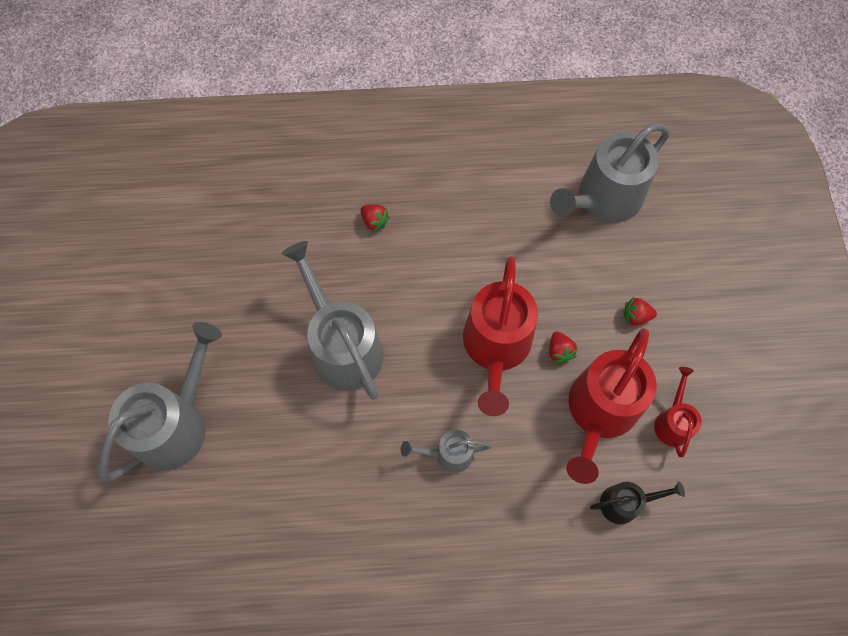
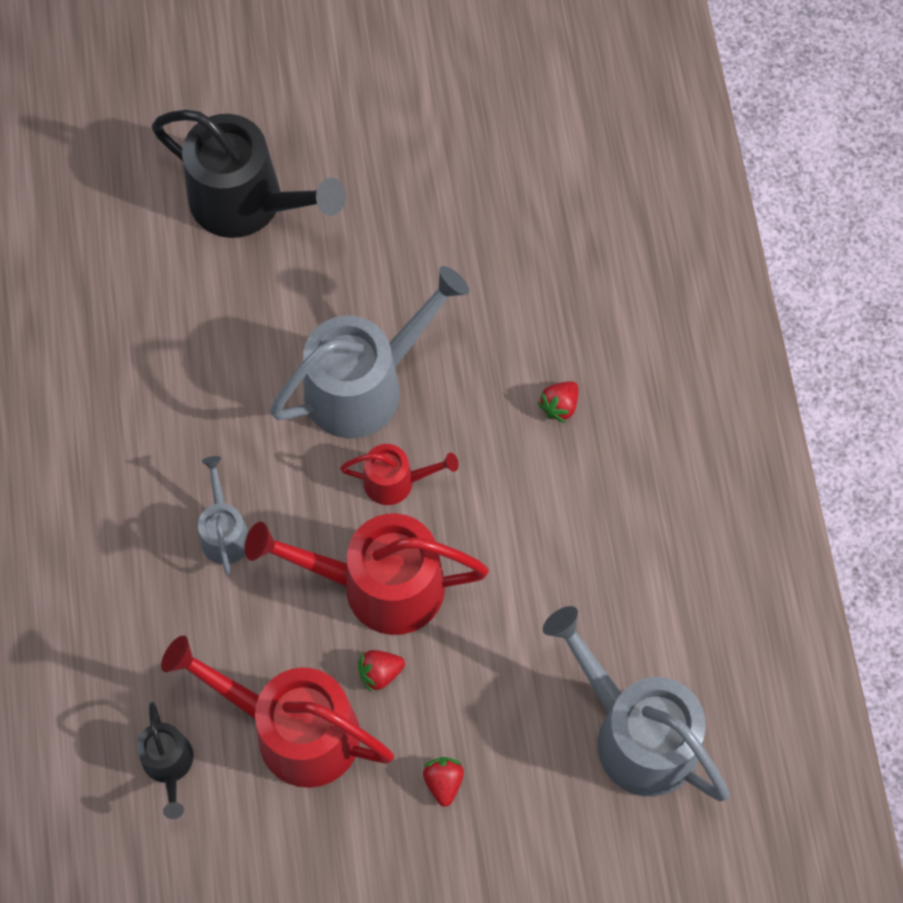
camera: 85 degrees right, 0 degrees up
grey watering can [98,322,222,482] -> black watering can [152,110,346,238]
red watering can [654,367,702,457] -> red watering can moved to [340,444,459,505]

